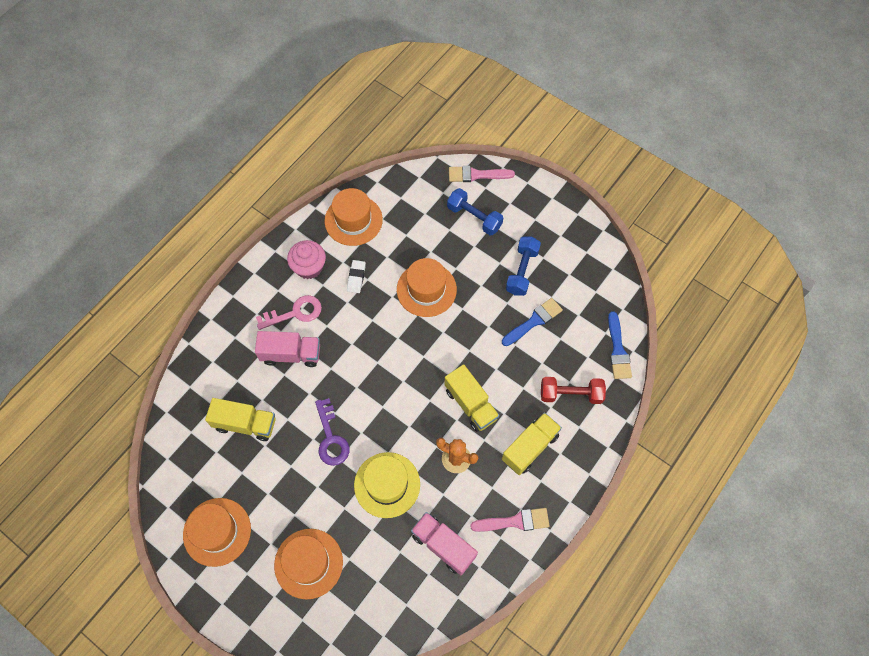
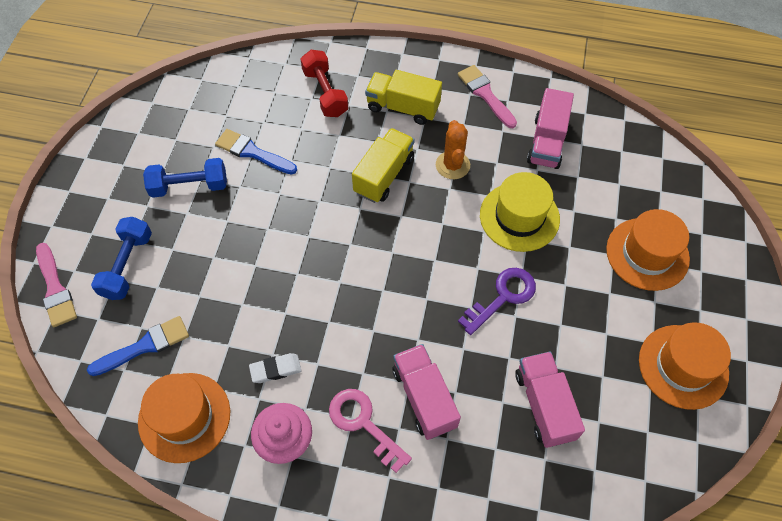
camera: 115 degrees left, 5 degrees down
yellow truck [205,398,276,441] -> pink truck [515,351,585,448]
orange hat [397,258,457,317] -> none
blue brush [608,311,632,379] -> blue brush moved to [87,316,189,376]

